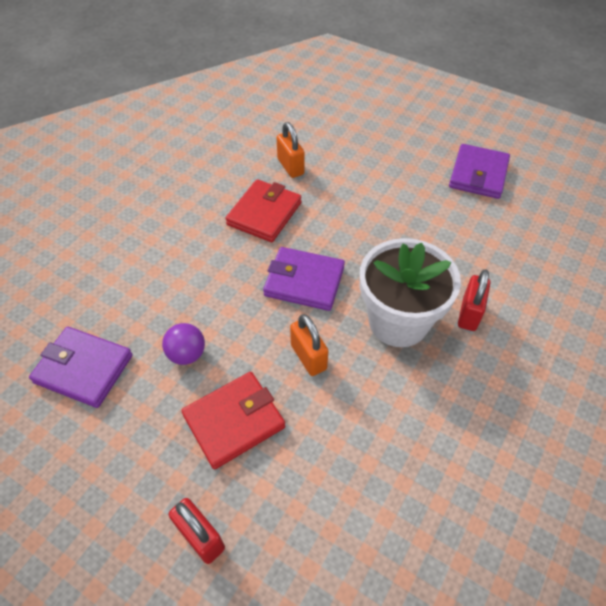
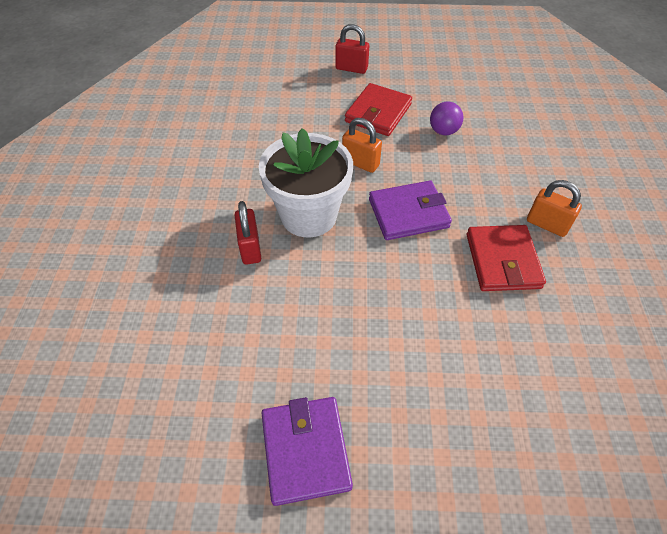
camera: 150 degrees right, 0 degrees up
purple wallet [29,327,133,408] -> none
orange padlock [277,122,304,178] -> orange padlock moved to [527,180,582,237]

